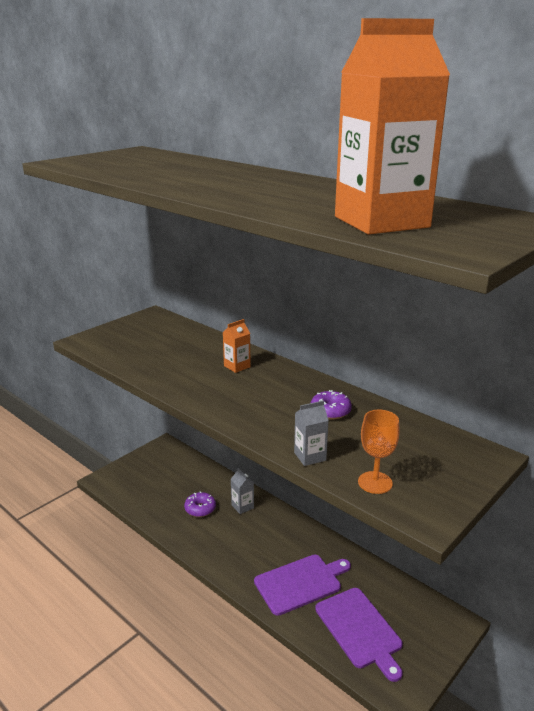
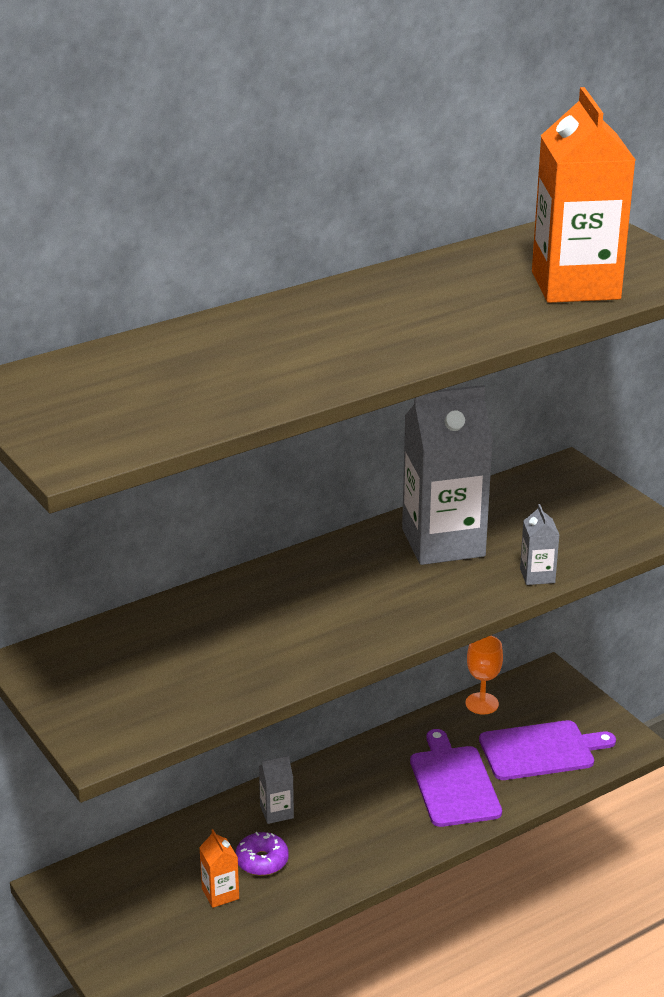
camera: 75 degrees left, 5 degrees up
orange carton [223,319,251,373] -> orange carton moved to [199,829,239,908]
purple donut [311,390,352,420] -> grey carton [402,385,493,565]
orange goblet [358,410,400,494] -> orange goblet moved to [466,636,503,715]

